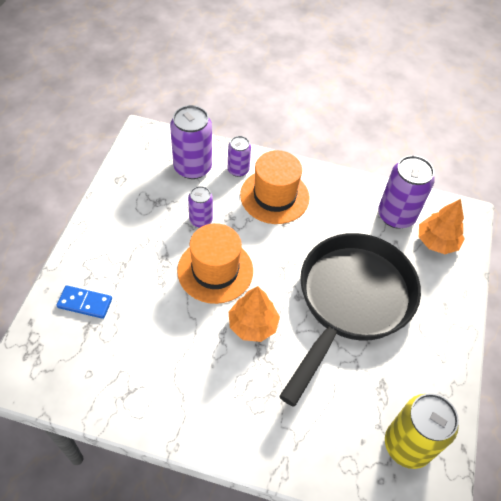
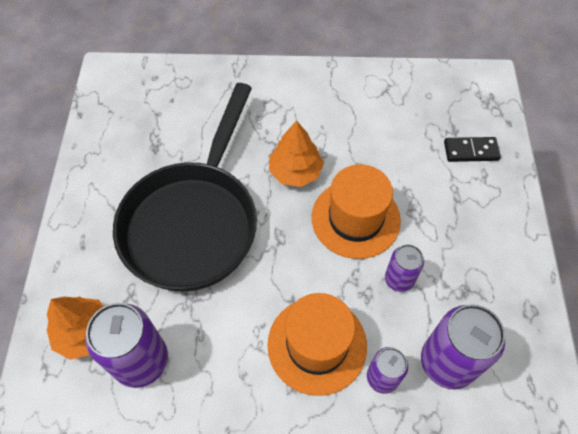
camera: 170 degrees right, 5 degrees up
blue domino [57,285,112,319] -> black domino [444,137,501,162]
yellow can [385,393,459,469] -> none

